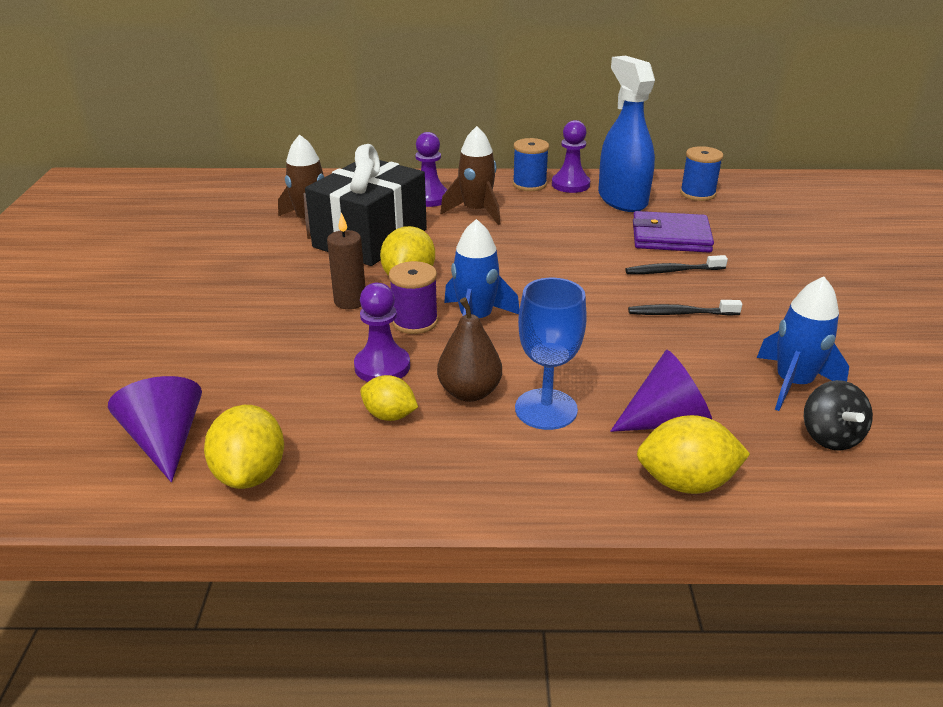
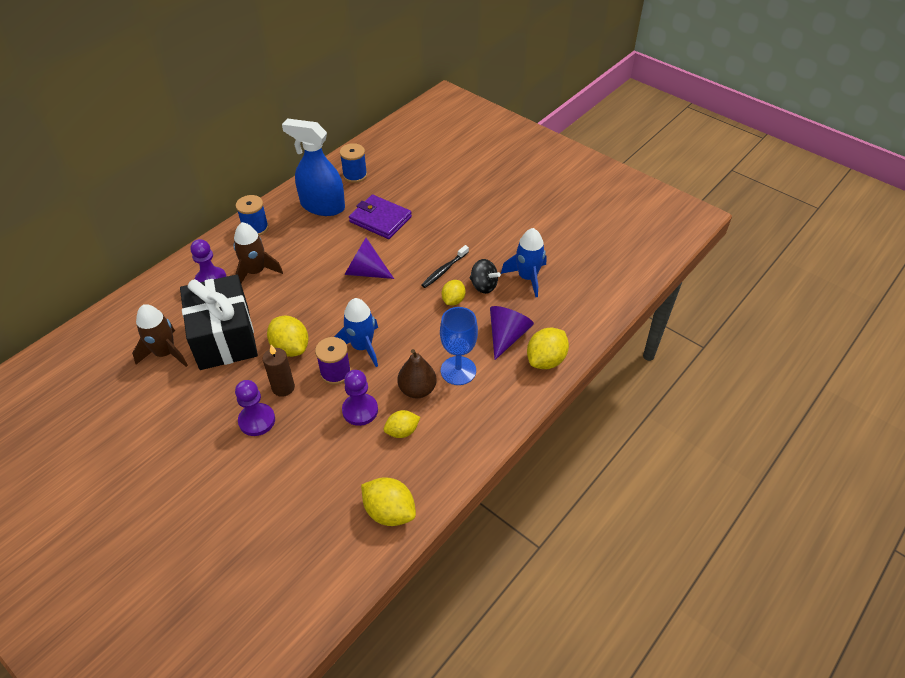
camera: 50 degrees left, 15 degrees up
purple cone [108,376,202,482] -> purple cone moved to [344,238,394,279]
purple pawn [552,120,590,193] -> purple pawn moved to [235,380,275,436]
black toothbrush [625,255,728,274] -> none
purple wallet [633,211,714,253] -> purple wallet turned 75 degrees clockwise [349,195,412,239]
black spinning top [804,380,873,451] -> black spinning top moved to [470,259,501,294]
none -> yellow lemon [442,280,466,305]

